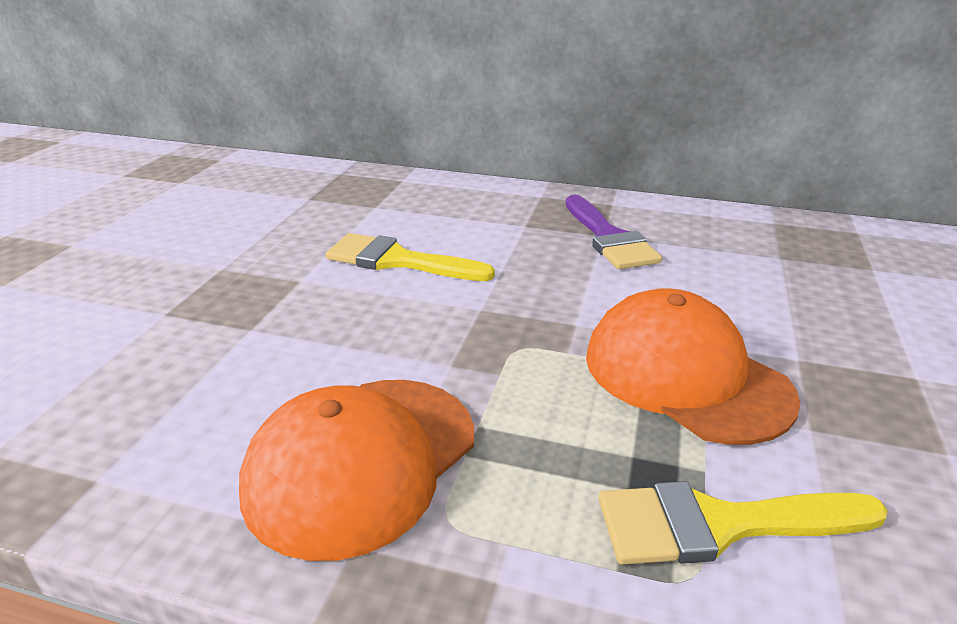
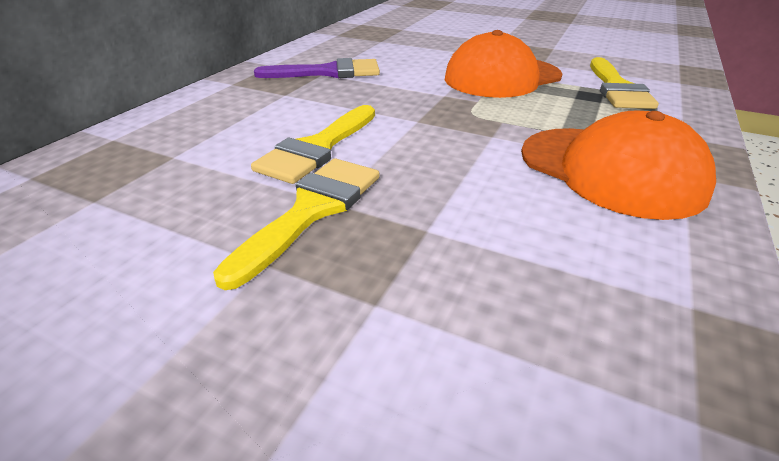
camera: 80 degrees left, 5 degrees up
none -> yellow brush [213,158,379,290]

